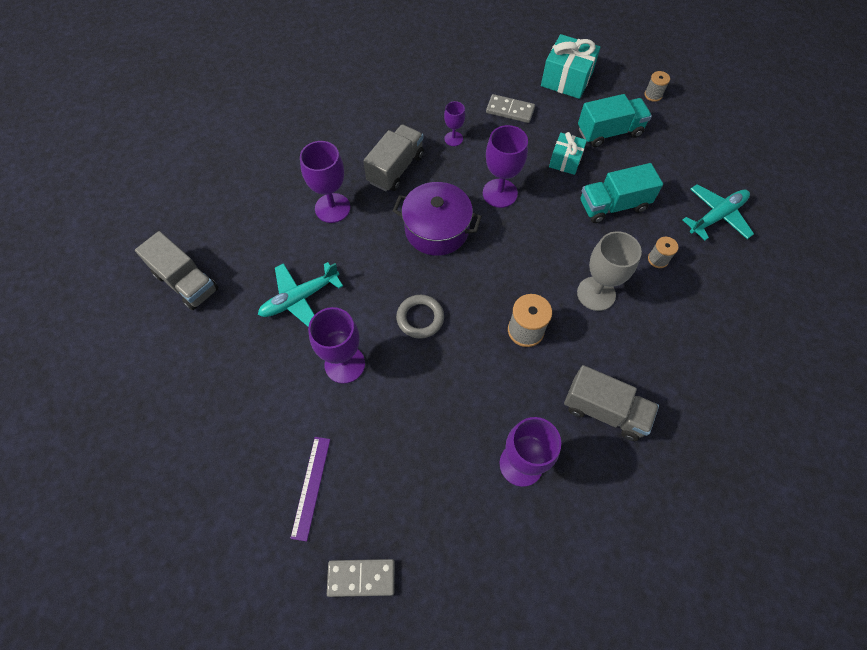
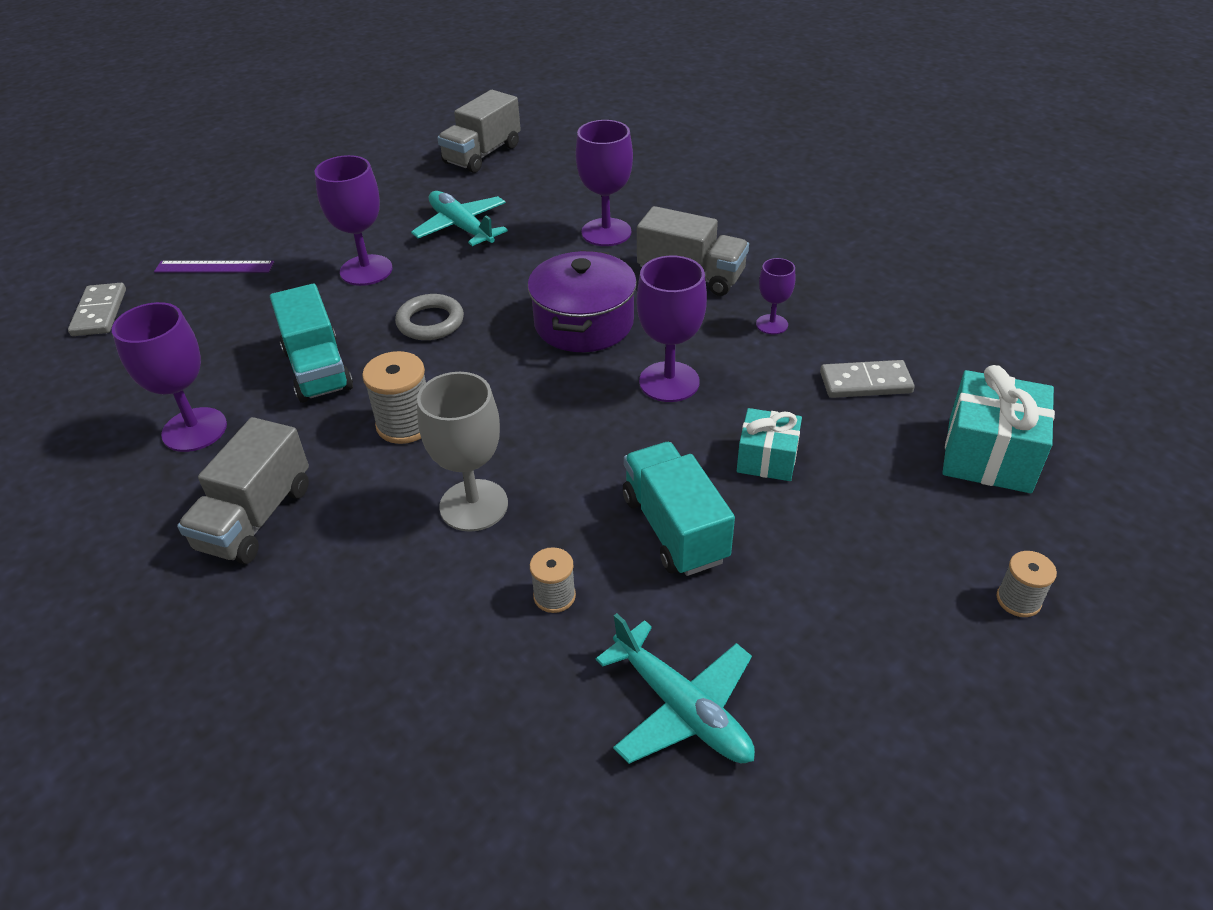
camera: 85 degrees right, 20 degrees down
grey domino [486,94,535,123] -> grey domino turned 75 degrees clockwise [820,360,915,398]
turquoise truck [578,94,652,147] -> turquoise truck moved to [270,284,353,403]

